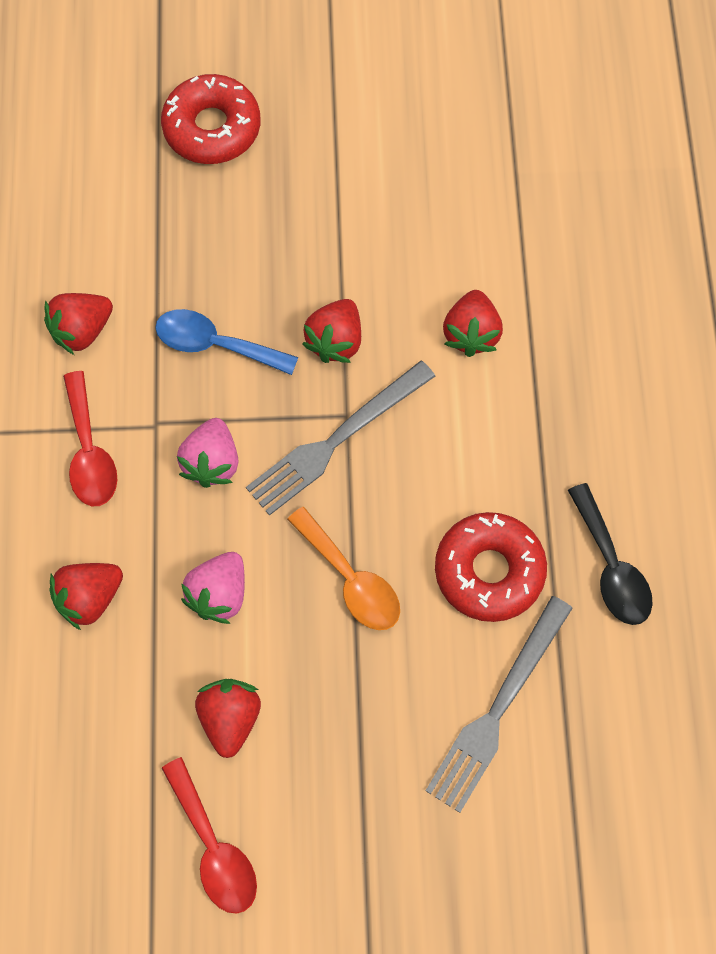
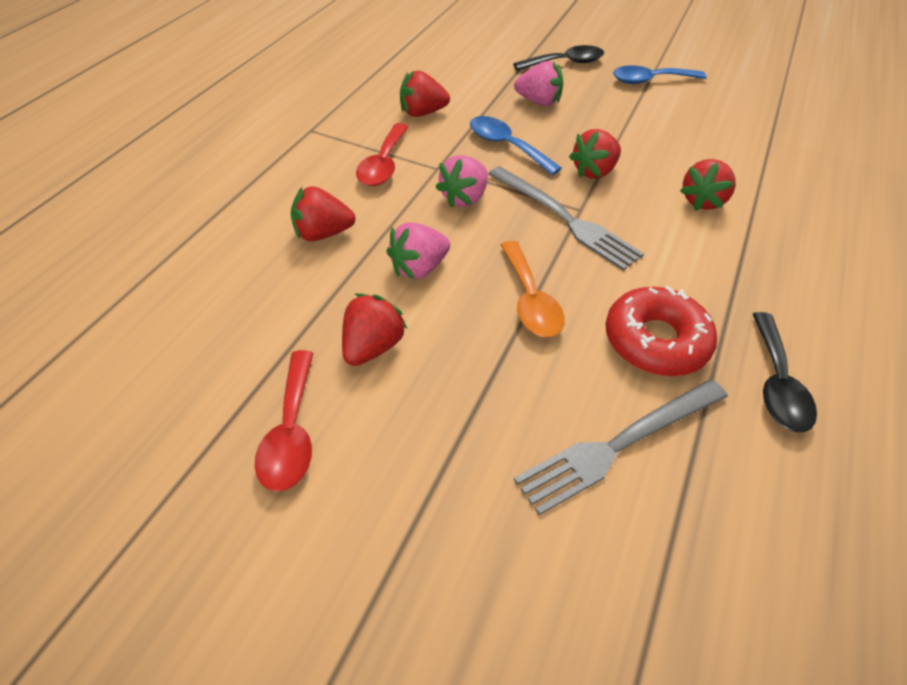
camera: 25 degrees right, 20 degrees down
red donut [161,74,260,164] -> black spoon [513,45,604,71]
grey fork [246,361,435,516] -> grey fork turned 120 degrees counterclockwise [488,166,644,271]
none -> pink strawberry [514,61,563,106]
none -> blue spoon [613,65,707,84]

